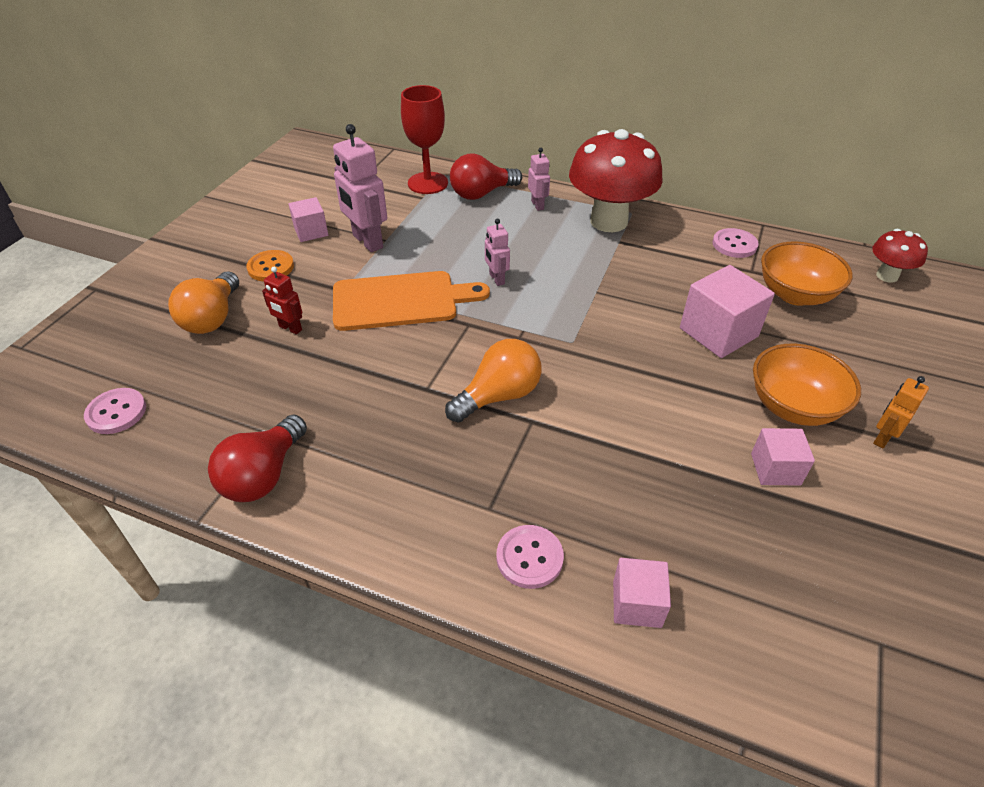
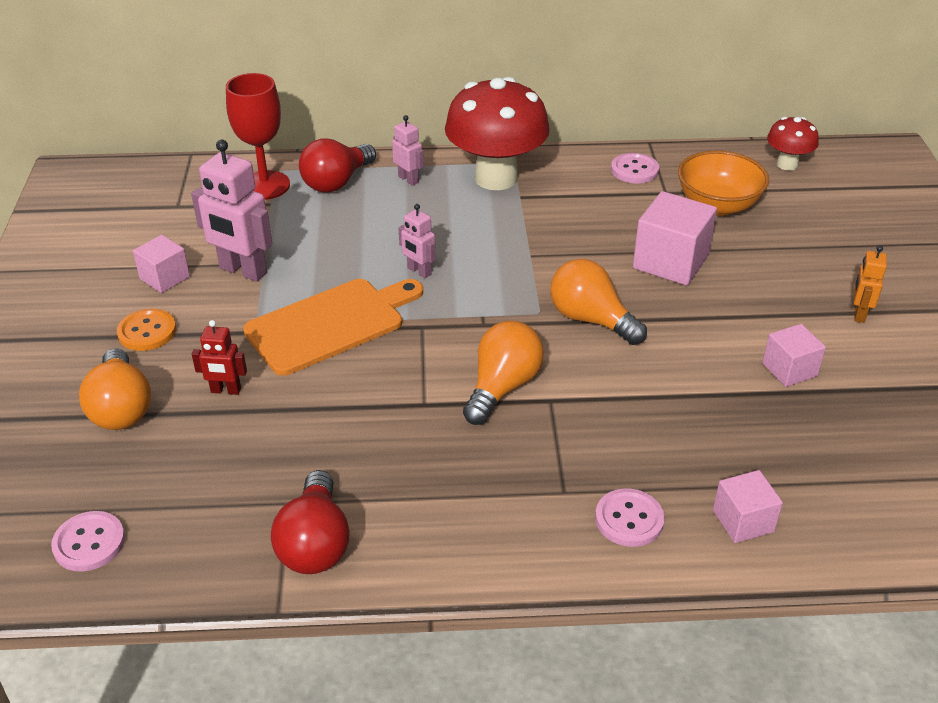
camera: 25 degrees left, 5 degrees down
orange bowl [753,344,861,426] -> none
none -> orange light bulb [550,259,647,345]

